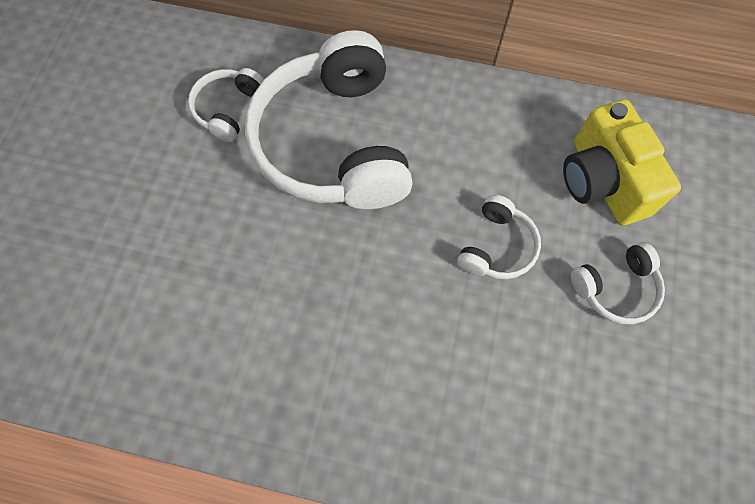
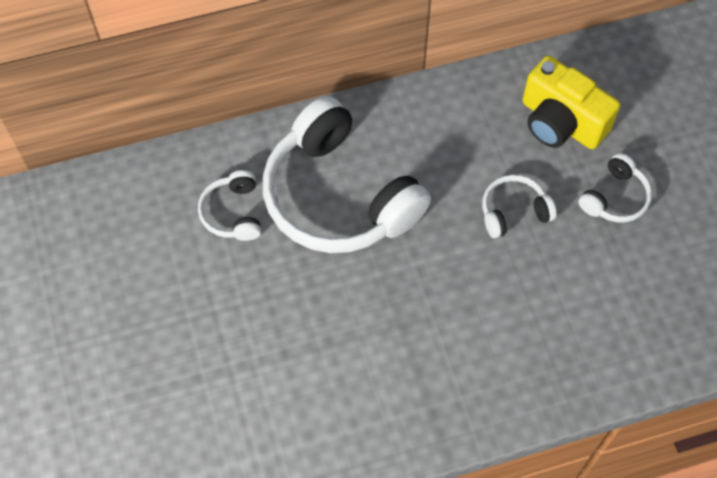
camera: 30 degrees left, 5 degrees down
white headphones [457,195,541,279] -> white headphones turned 105 degrees counterclockwise [482,175,557,238]

